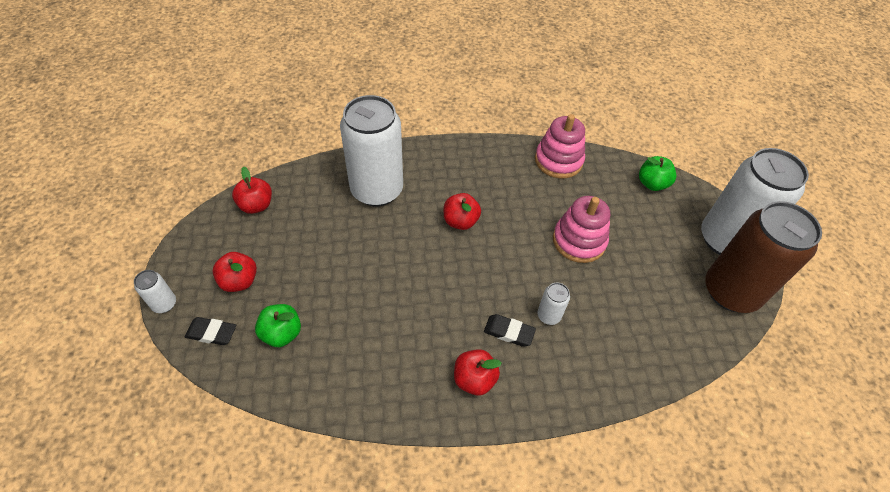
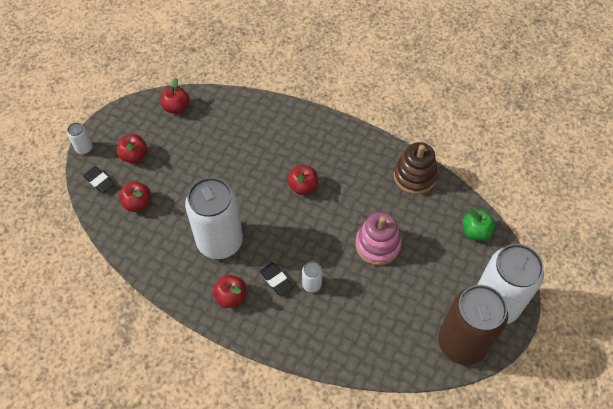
camera: 35 degrees right, 5 degrees up
green apple [255,304,301,347] -> red apple [119,181,151,212]
white can [340,95,403,206] -> white can moved to [185,177,243,259]
pink stacking toy [535,114,585,178] -> brown stacking toy [394,142,438,194]

